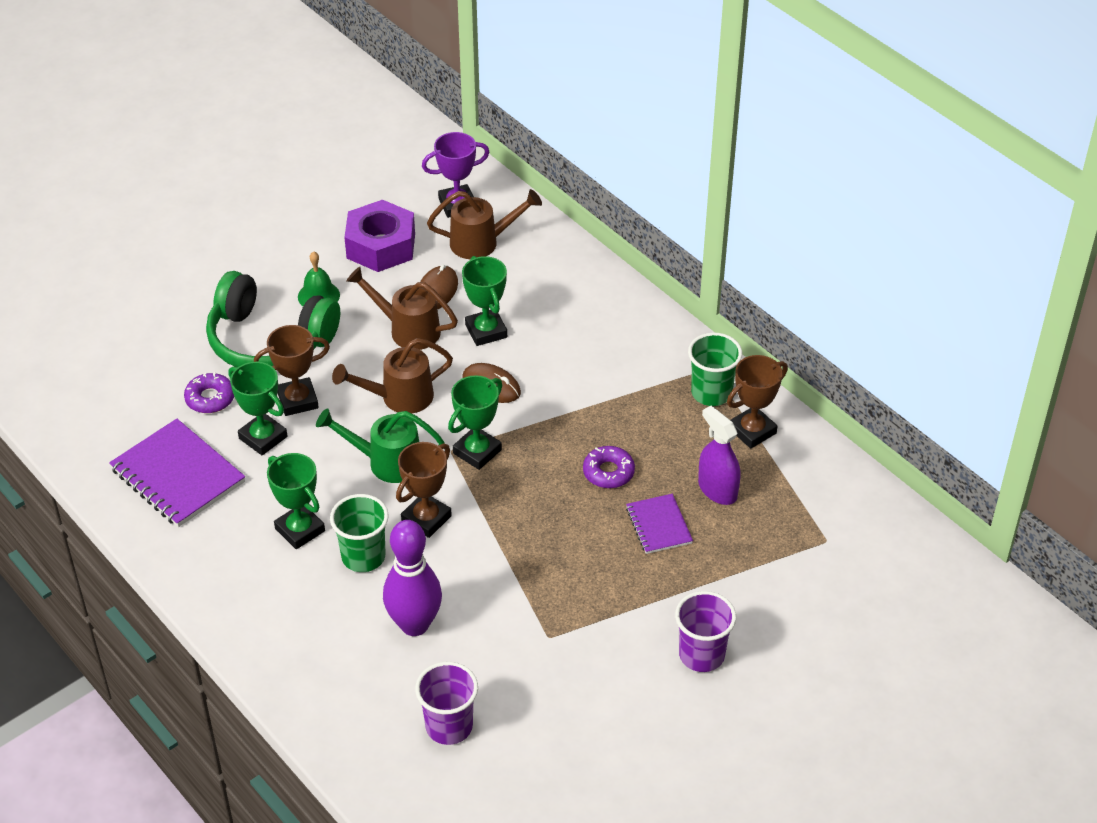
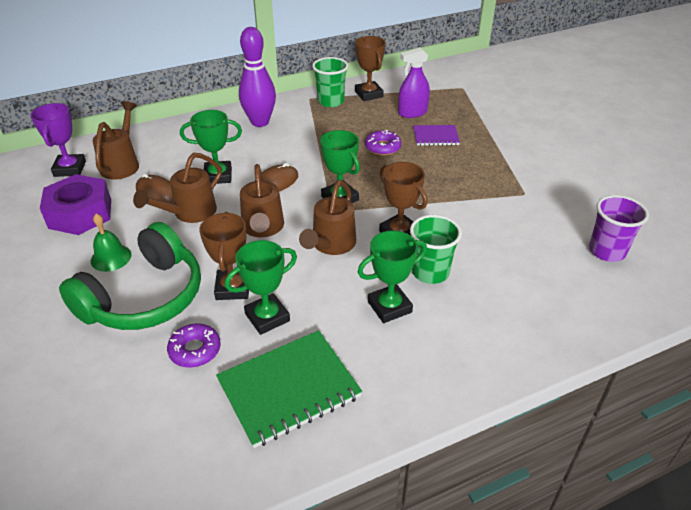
camera: 75 degrees left, 5 degrees down
purple notebook [109,418,245,527] -> green notebook [216,330,362,448]
green watering can [316,408,445,483] -> brown watering can [299,180,356,255]
purple bowling pin [383,520,442,636] -> purple bowling pin moved to [239,27,276,127]
purple cup [675,591,736,672] -> none

